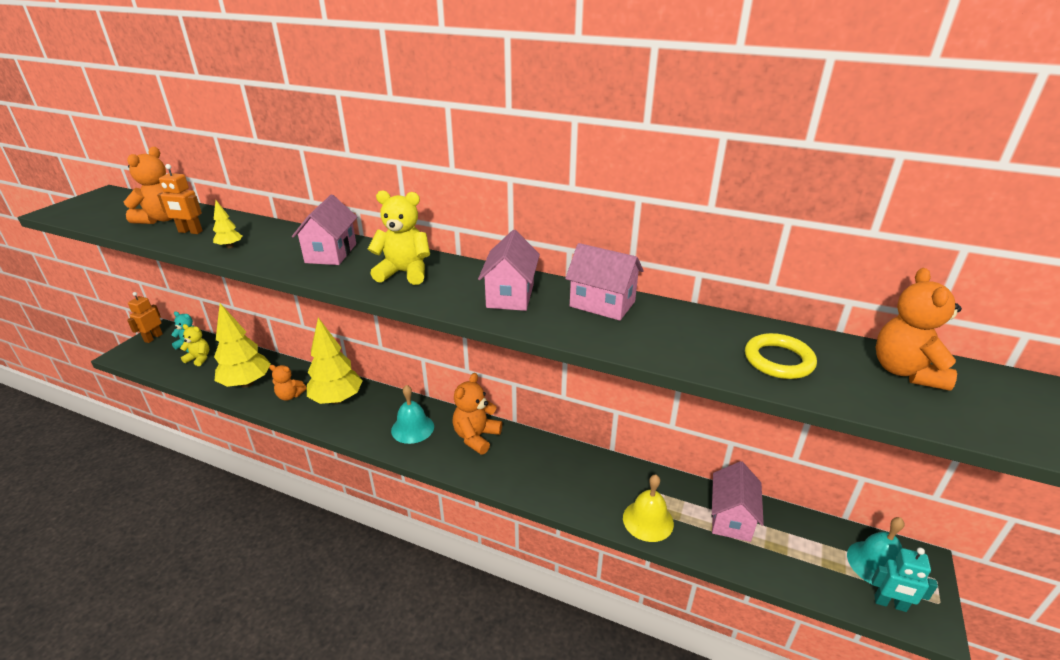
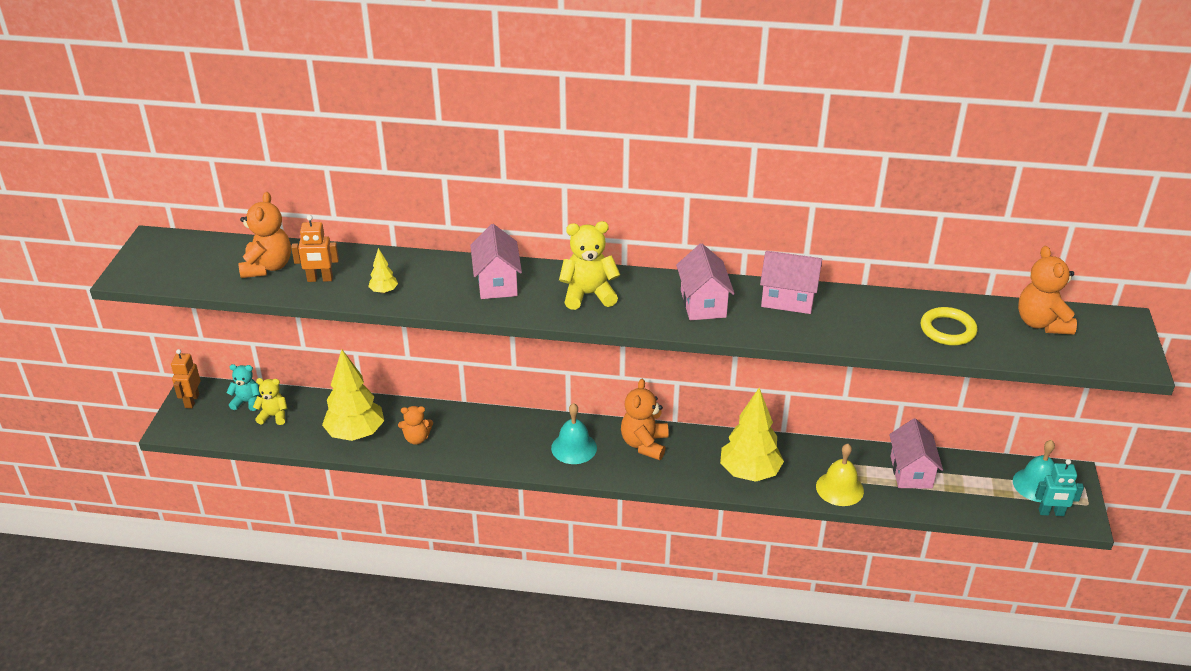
camera: 15 degrees left, 5 degrees up
yellow tree [307,318,363,404] -> yellow tree moved to [720,388,784,482]

